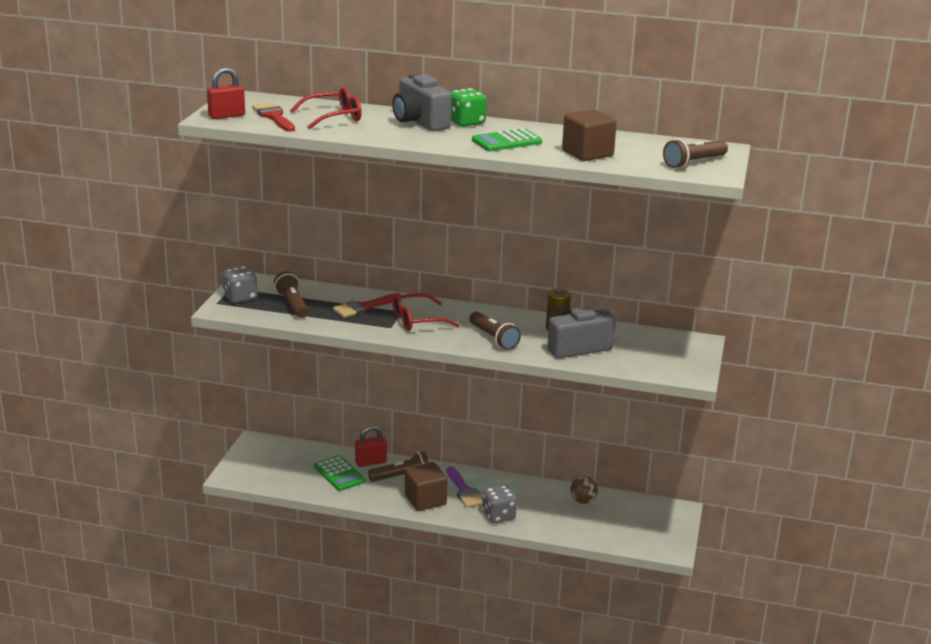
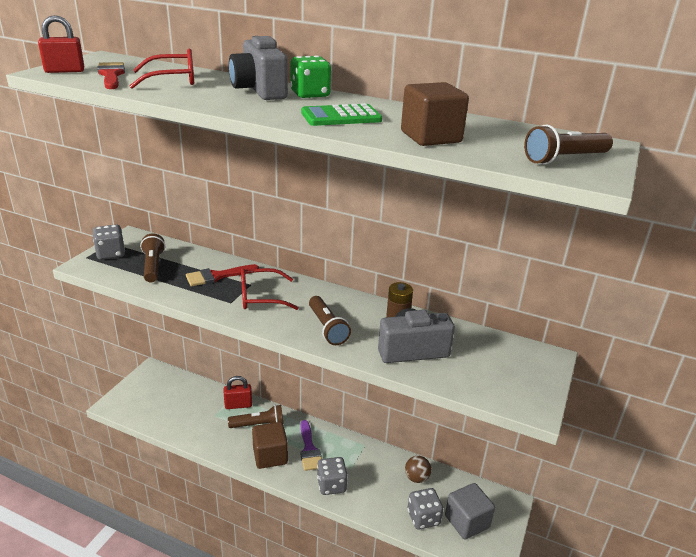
camera: 10 degrees right, 5 degrees up
green calculator [314,455,366,491] -> none
none -> grey dice [408,488,443,530]
none -> grey cube [445,483,495,539]

